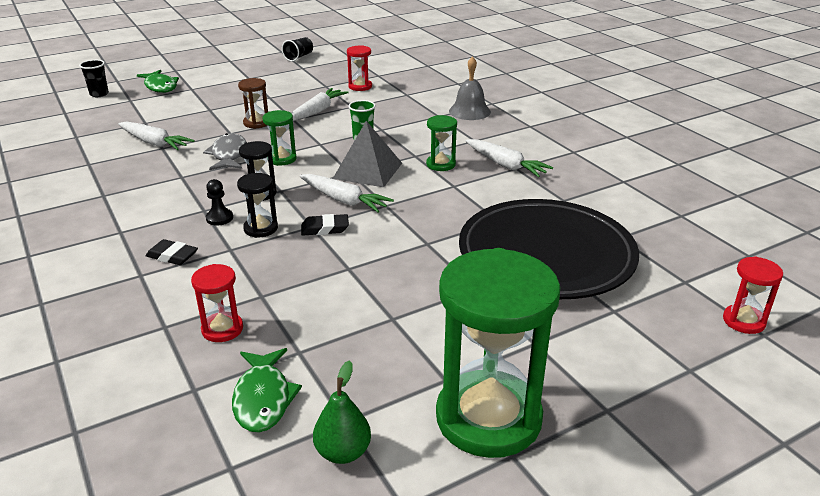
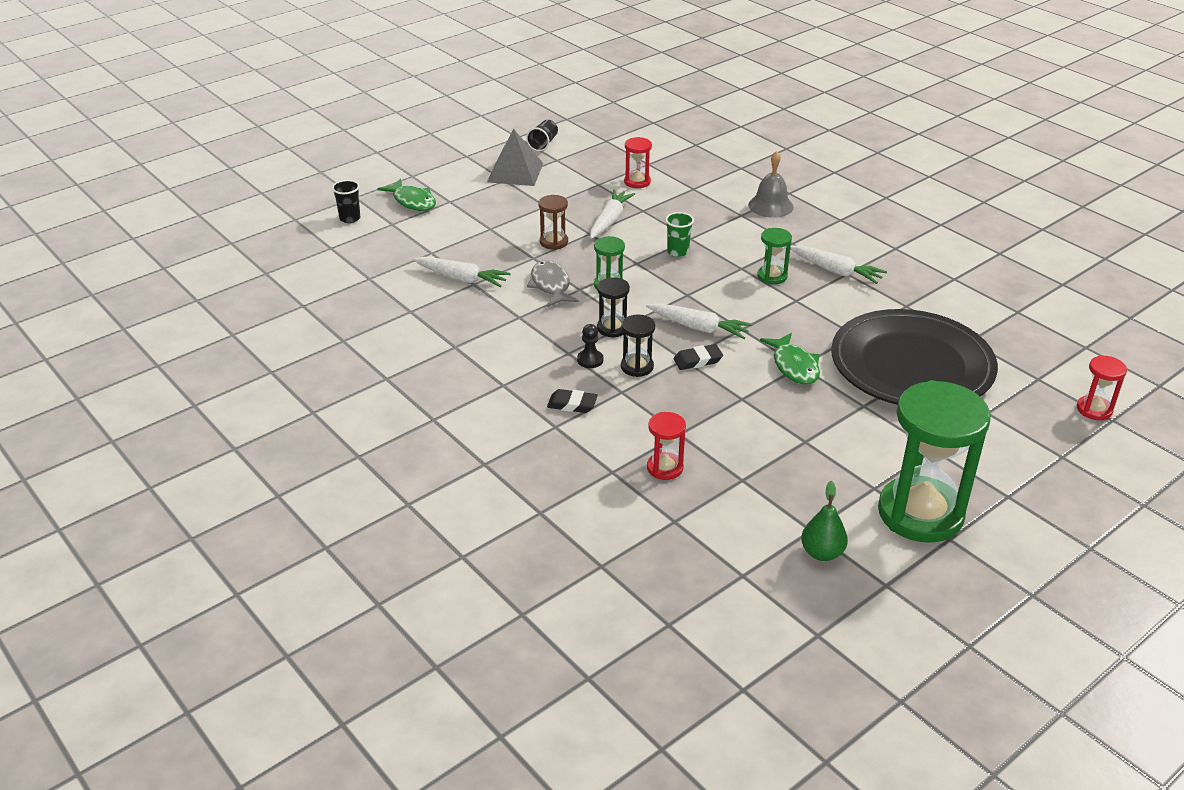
camera: 10 degrees left, 5 degrees up
green fish [232,348,302,433] -> green fish moved to [760,333,820,385]
grey pyramid [333,121,402,187] -> grey pyramid moved to [487,129,543,186]

